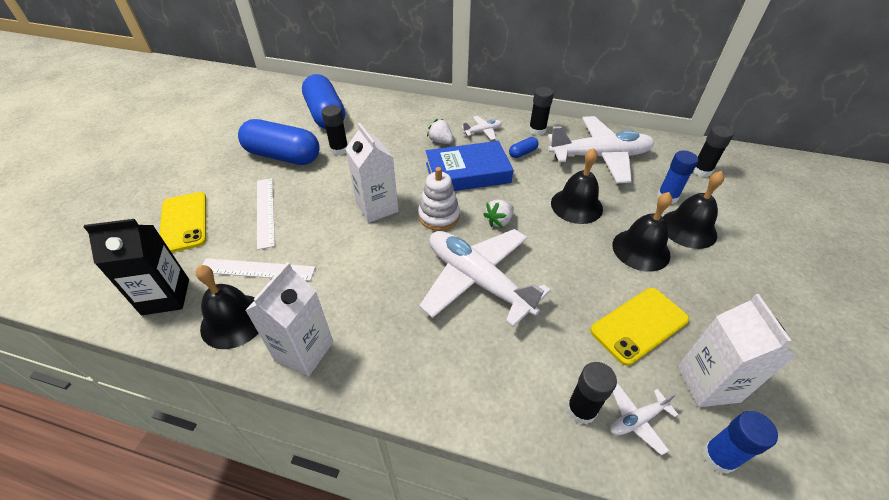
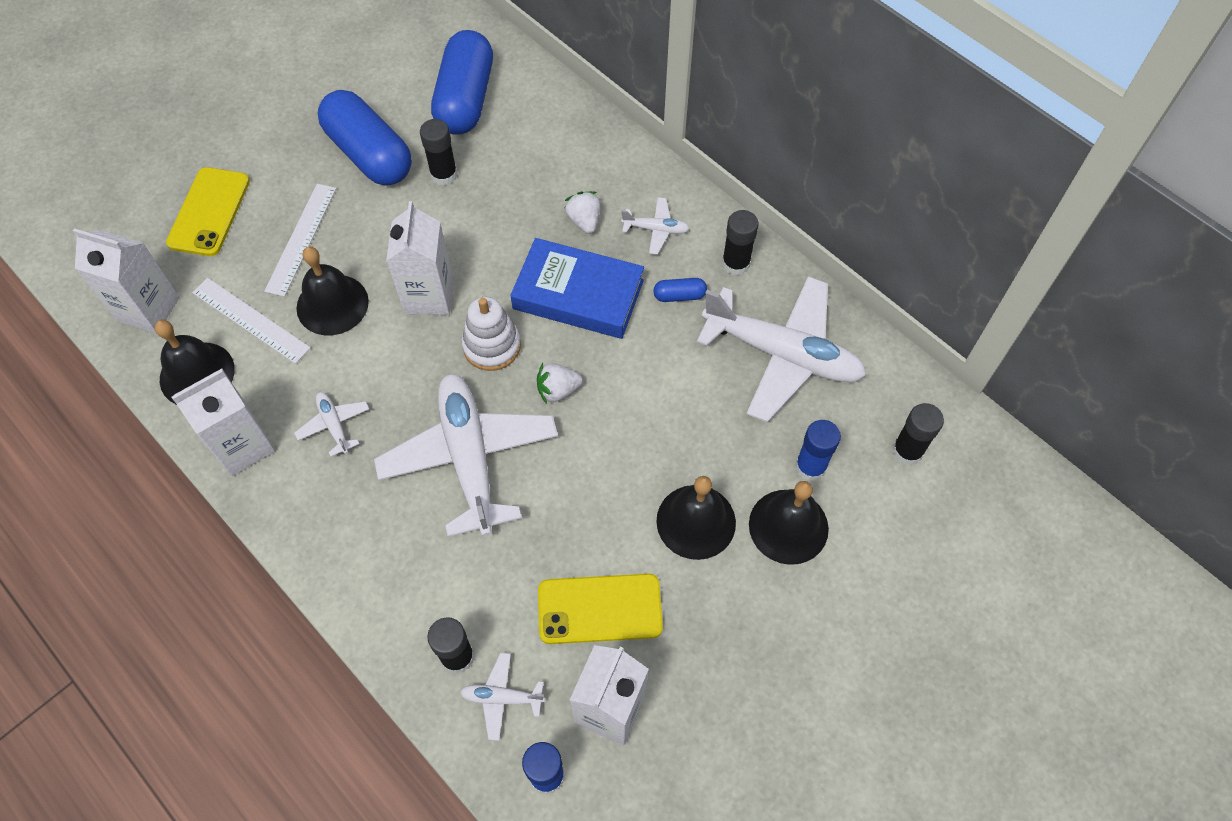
camera: 30 degrees right, 15 degrees up
black carton [84,219,189,315] -> white carton [73,228,180,334]
black bell [551,148,603,224] -> black bell moved to [296,247,369,335]
none -> white plane [294,392,369,457]

